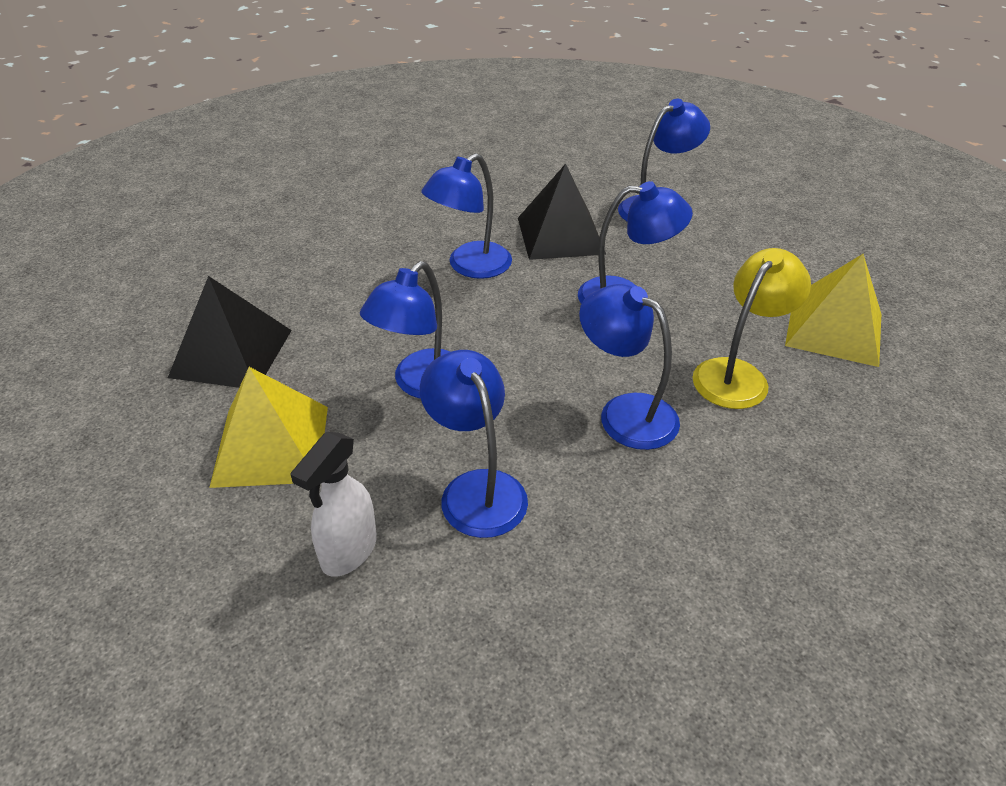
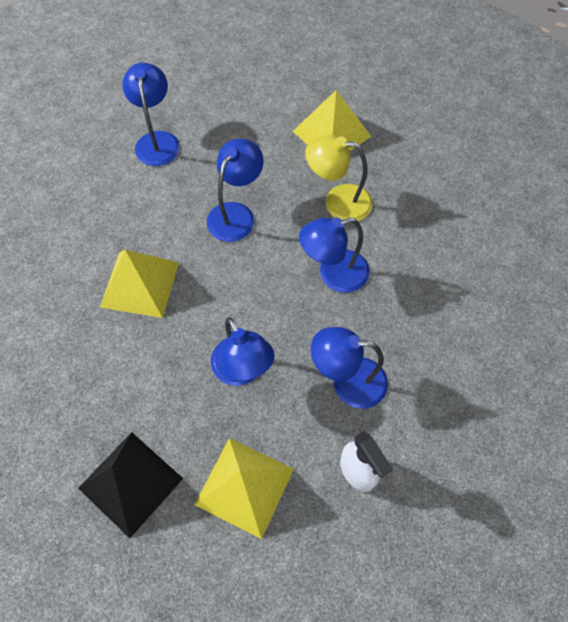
camera: 60 degrees left, 20 degrees up
blue lamp [421,153,512,279] -> yellow pyramid [100,250,179,318]
black pyramid [518,164,606,260] -> none
yellow lamp [692,248,811,409] -> yellow lamp turned 60 degrees counterclockwise [305,135,373,221]

